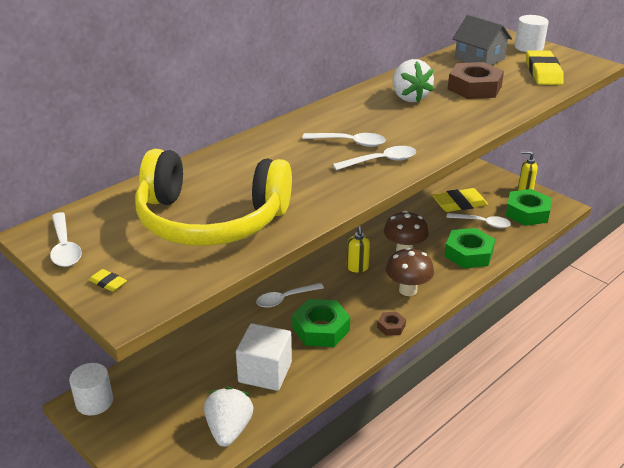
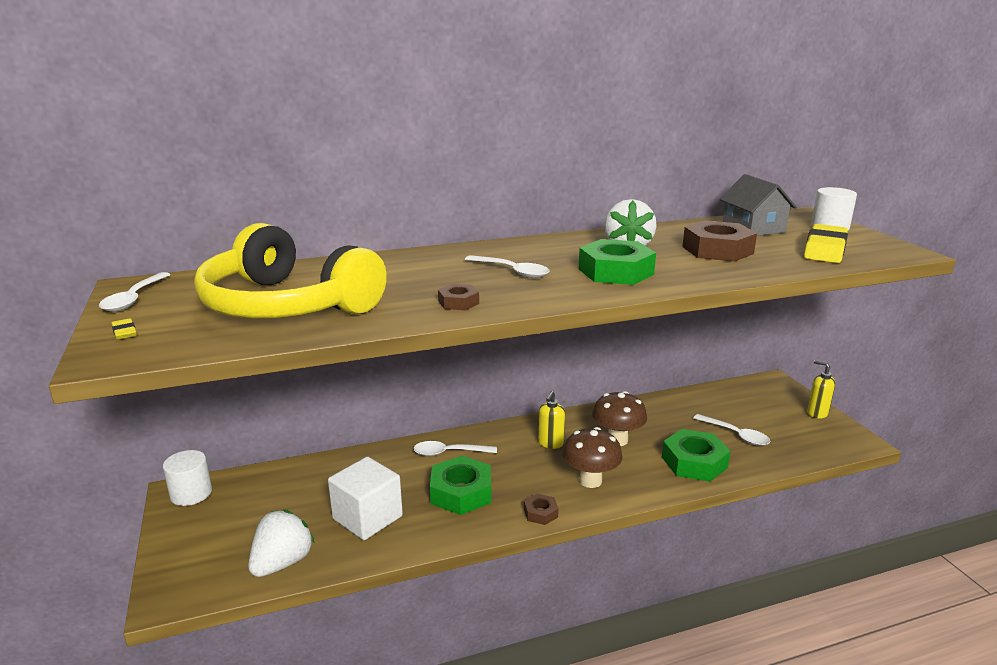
camera: 25 degrees right, 10 degrees down
white spoon [333,146,416,170] -> none
yellow eraser [432,188,488,212] -> none
green nut [506,189,552,226] -> green nut moved to [579,239,656,285]
none -> brown nut [438,284,479,310]

